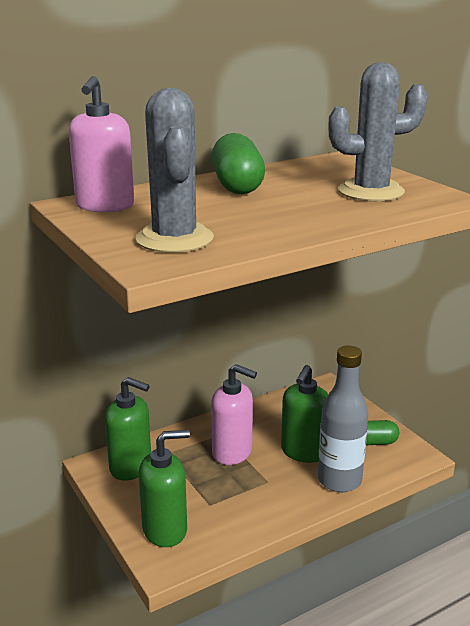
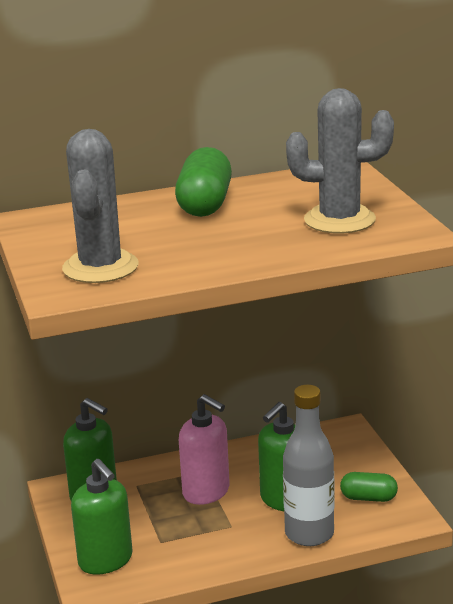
camera: 15 degrees right, 0 degrees up
pink soap dispenser [69,76,134,212] -> none
green soap dispenser [139,430,190,547] -> green soap dispenser turned 60 degrees clockwise [71,459,133,575]

